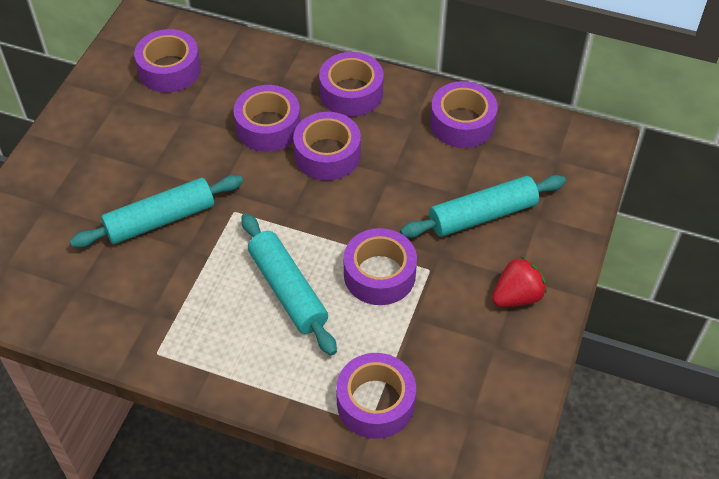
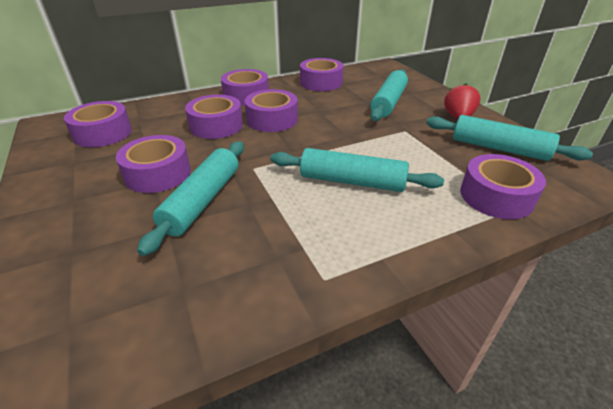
camera: 45 degrees left, 15 degrees down
purple tape [343,228,417,305] -> purple tape moved to [116,135,191,193]
none -> turquoise rolling pin [426,115,593,161]

